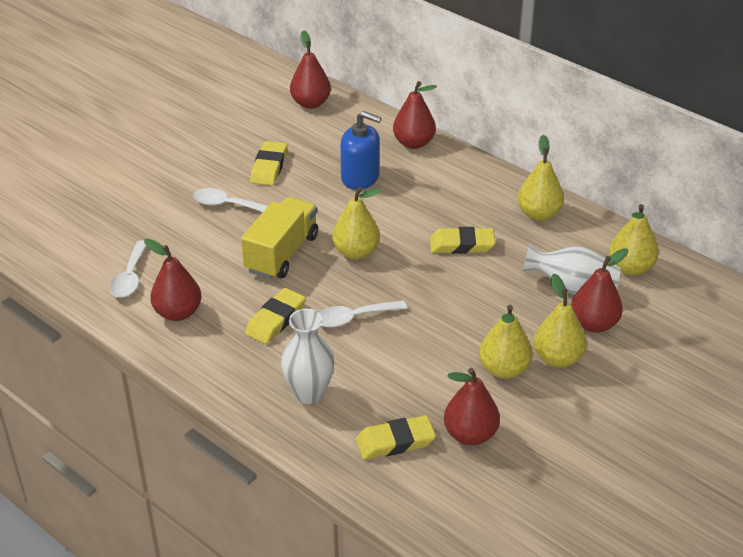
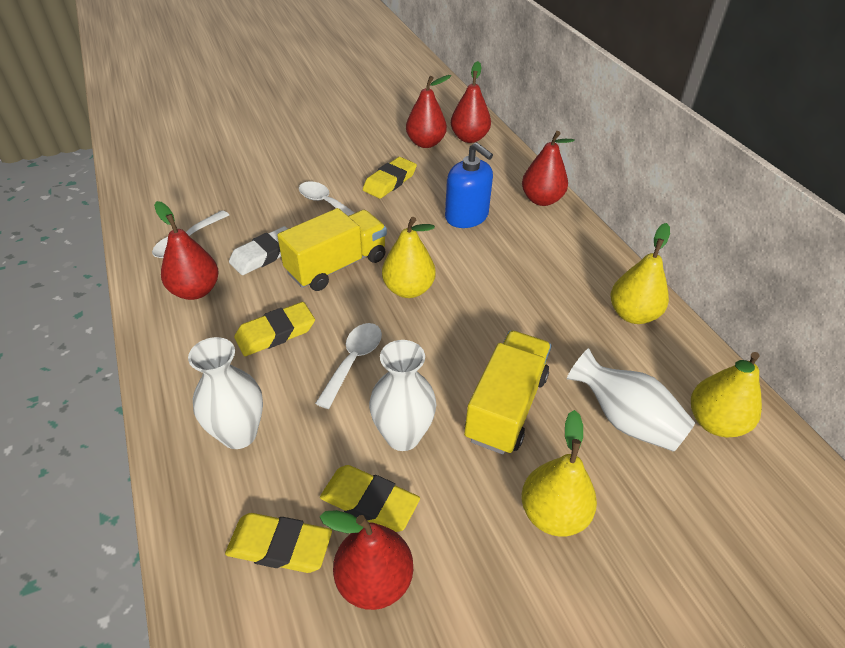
camera: 25 degrees right, 5 degrees up
white spoon [319,300,407,327] -> white spoon turned 105 degrees clockwise [315,323,382,409]
yellow eraser [430,227,495,254] -> yellow eraser moved to [320,465,420,532]
yellow pear [479,305,533,379] -> none
red pear [571,248,628,333] -> red pear moved to [406,75,451,148]
none -> white eraser [229,226,288,275]
none -> white vase [369,340,436,451]
none -> yellow truck [464,330,552,455]

